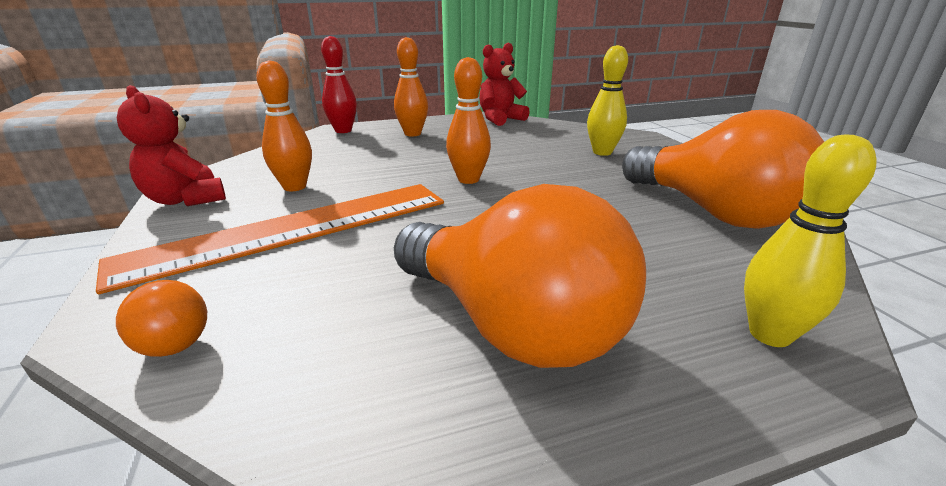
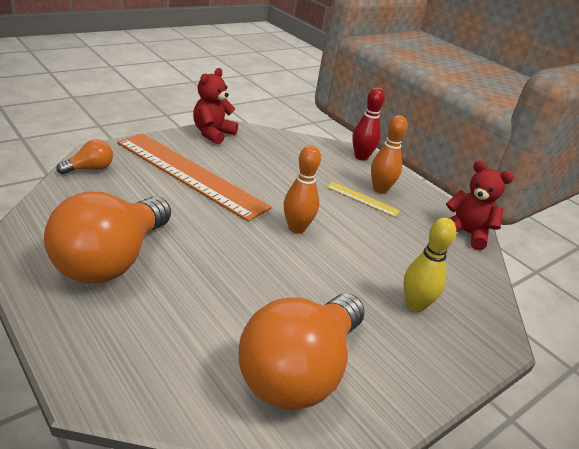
camera: 65 degrees right, 5 degrees up
orange light bulb [116,280,207,357] -> orange light bulb turned 150 degrees counterclockwise [57,139,113,174]
orange bowling pin [256,60,312,191] -> none
yellow bowling pin [744,135,876,347] -> none
none -> yellow ruler [326,182,400,217]

